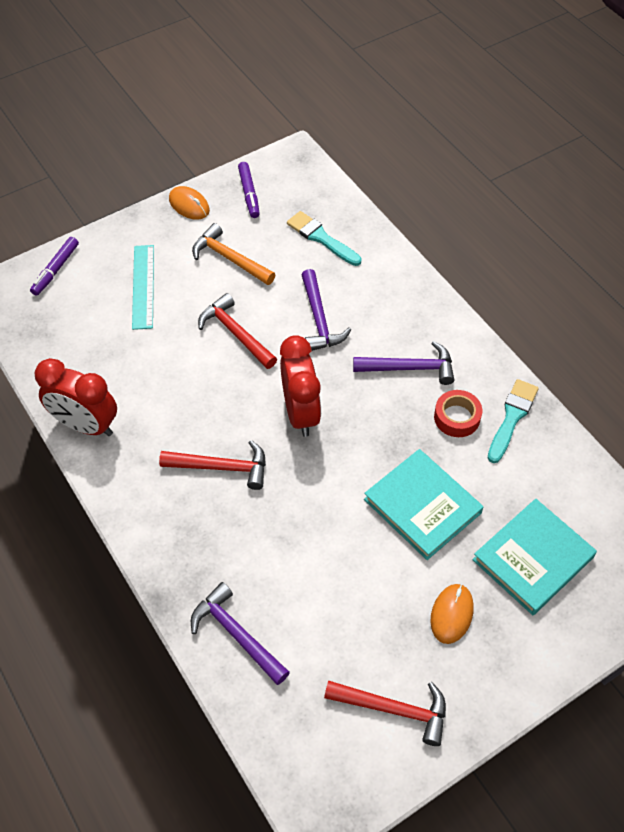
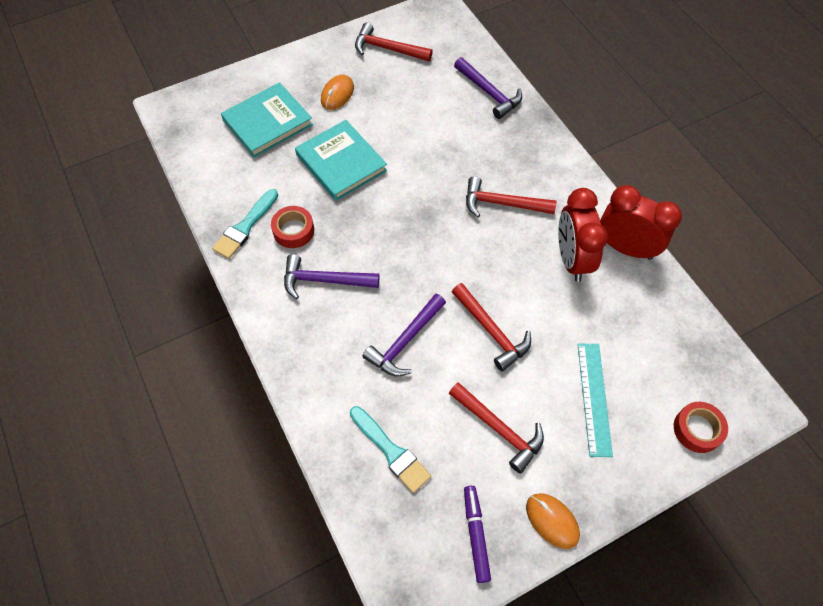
camera: 175 degrees left, 5 degrees up
purple marker [30,237,79,296] -> red tape [674,402,728,453]
orange hammer [192,223,275,285] -> red hammer [449,382,544,474]
red clock [280,335,321,437] -> red clock moved to [558,188,608,282]
purple hammer [302,269,351,351] -> purple hammer turned 135 degrees counterclockwise [362,294,446,376]

